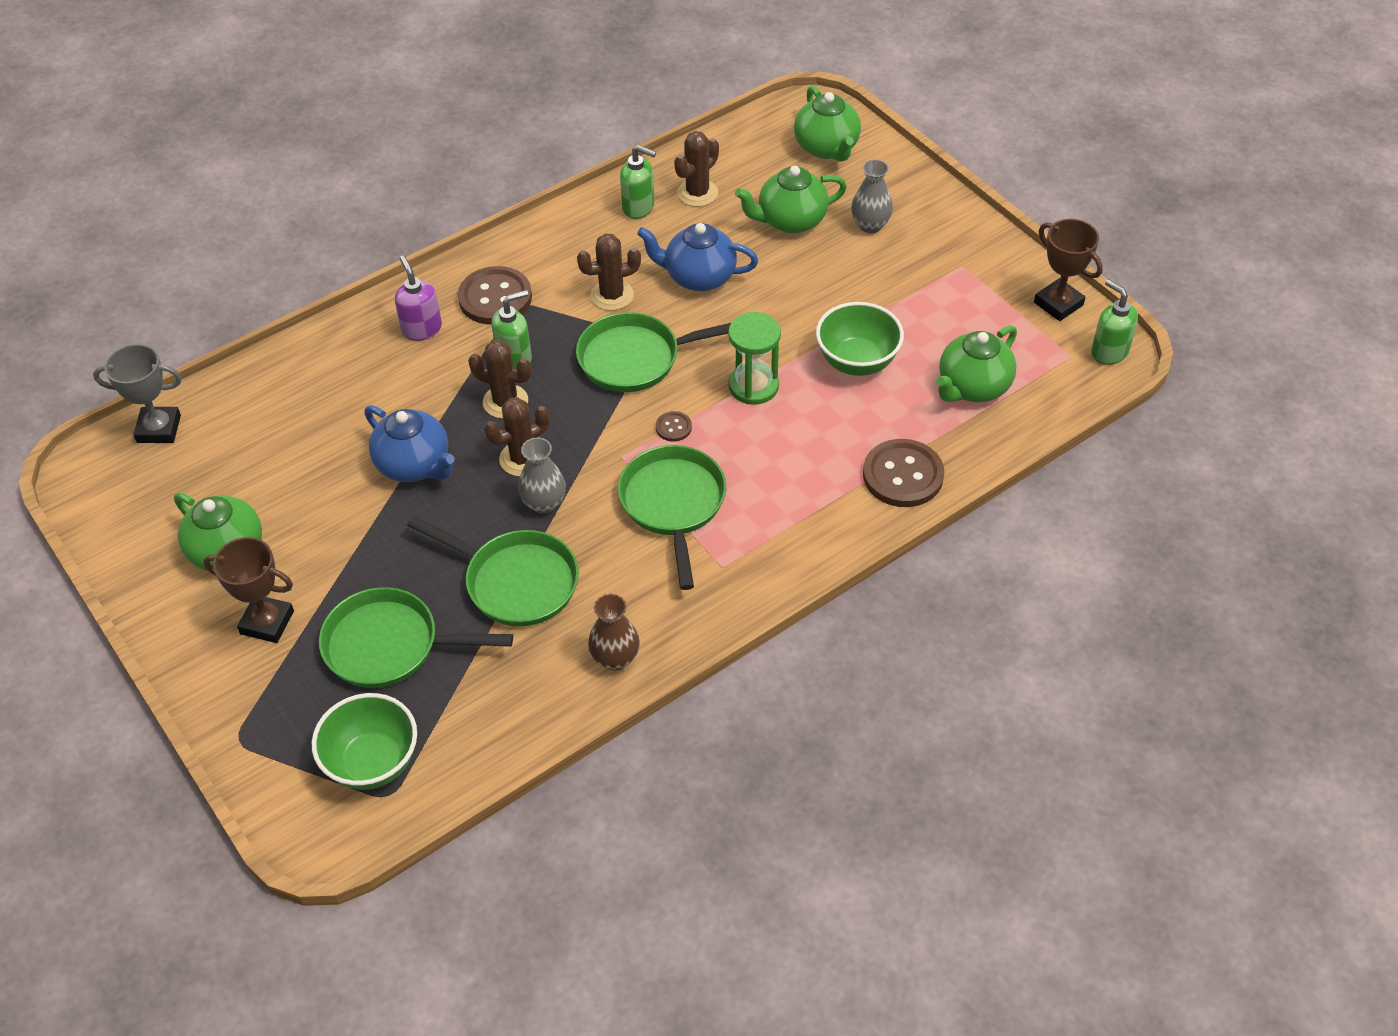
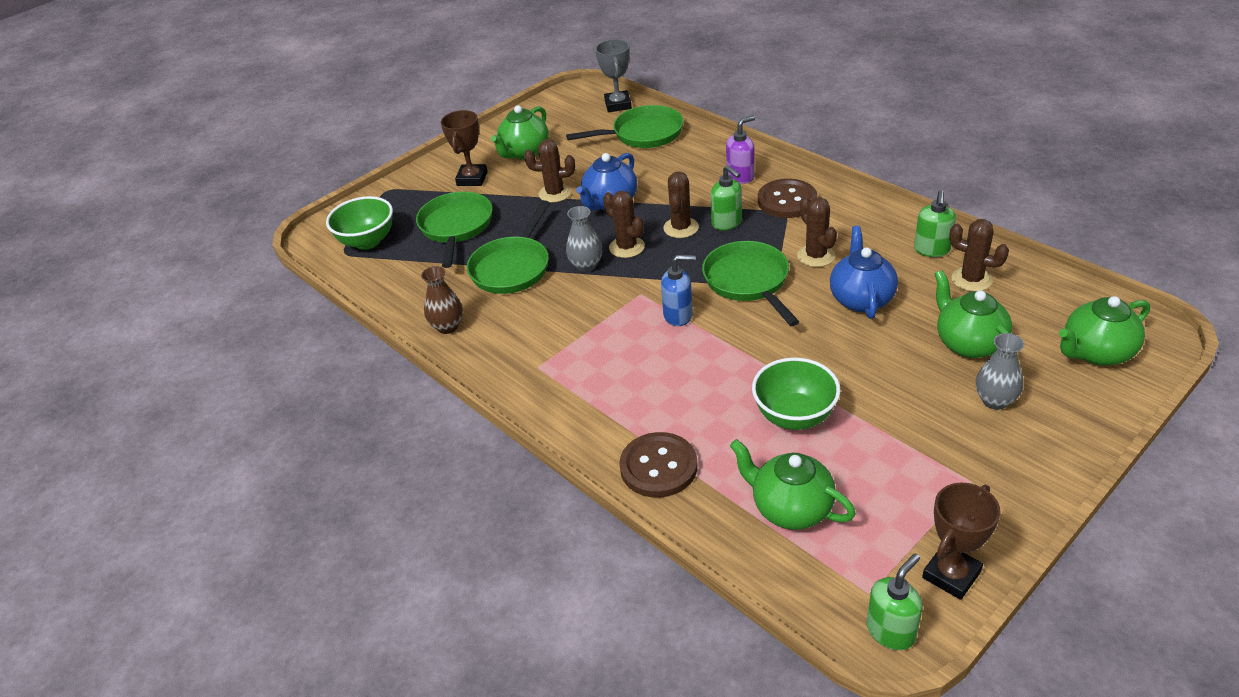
camera: 85 degrees right, 10 degrees down
green pan [618,445,726,590] -> green pan moved to [566,105,684,148]
brown button [656,411,692,442] -> blue soap dispenser [661,255,696,326]
green hourglass [728,312,781,405] -> none
none -> brown cactus [524,139,575,203]

